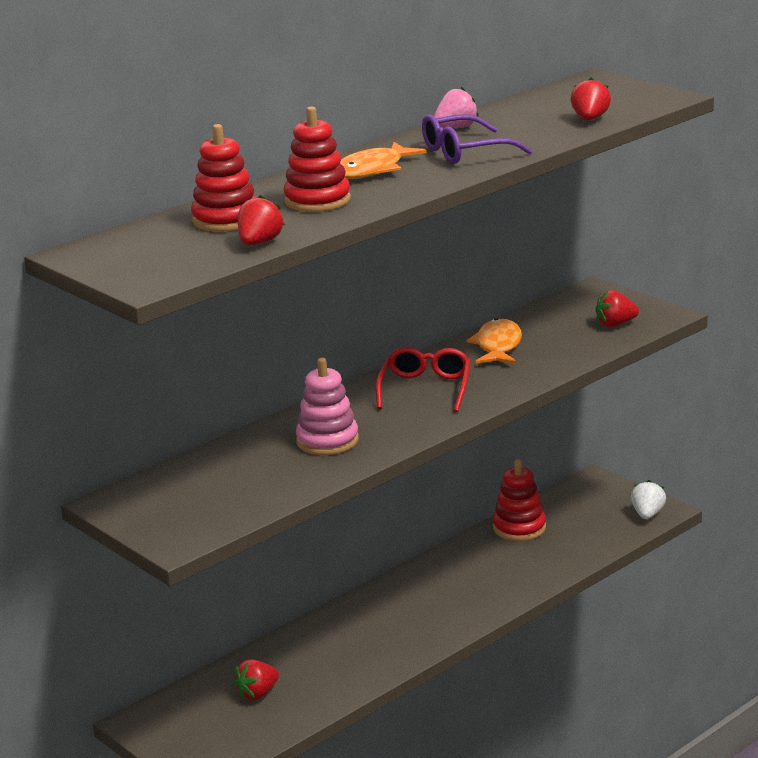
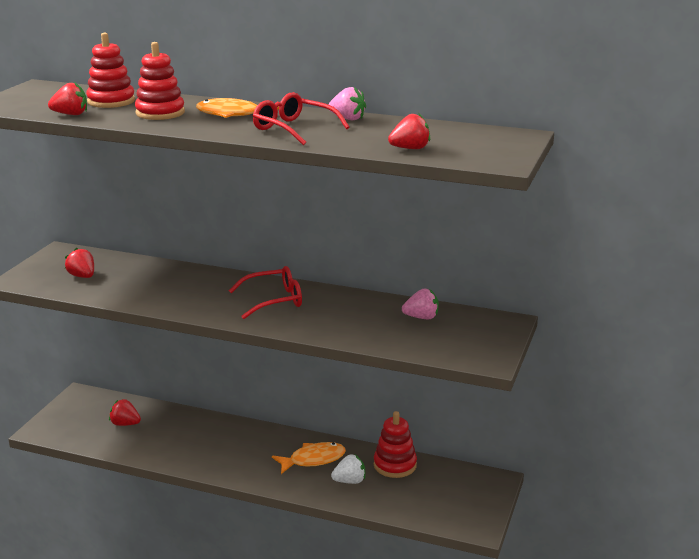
camera: 60 degrees right, 0 degrees up
pink stacking toy [296,358,359,455] -> none
purple glasses [422,114,533,164] -> red glasses [253,92,350,145]
orange fish [466,318,522,364] -> orange fish moved to [272,442,346,474]
red strawberry [596,290,639,327] -> red strawberry moved to [65,248,94,278]
white strawberry [631,480,666,519] -> white strawberry moved to [331,454,365,484]
none -> pink strawberry [402,289,439,319]

